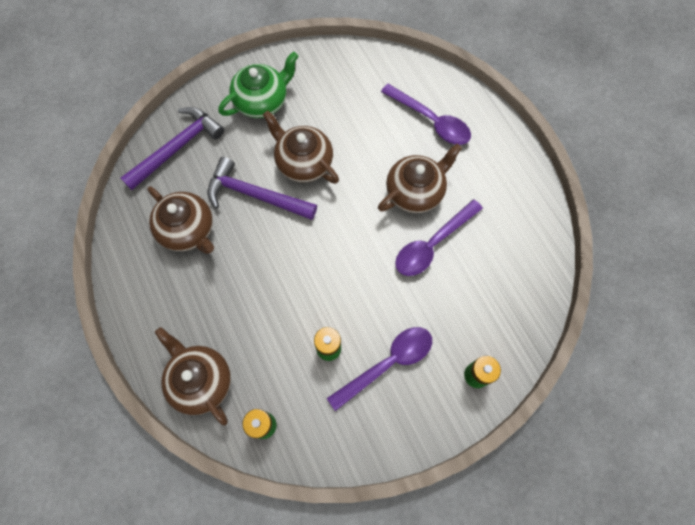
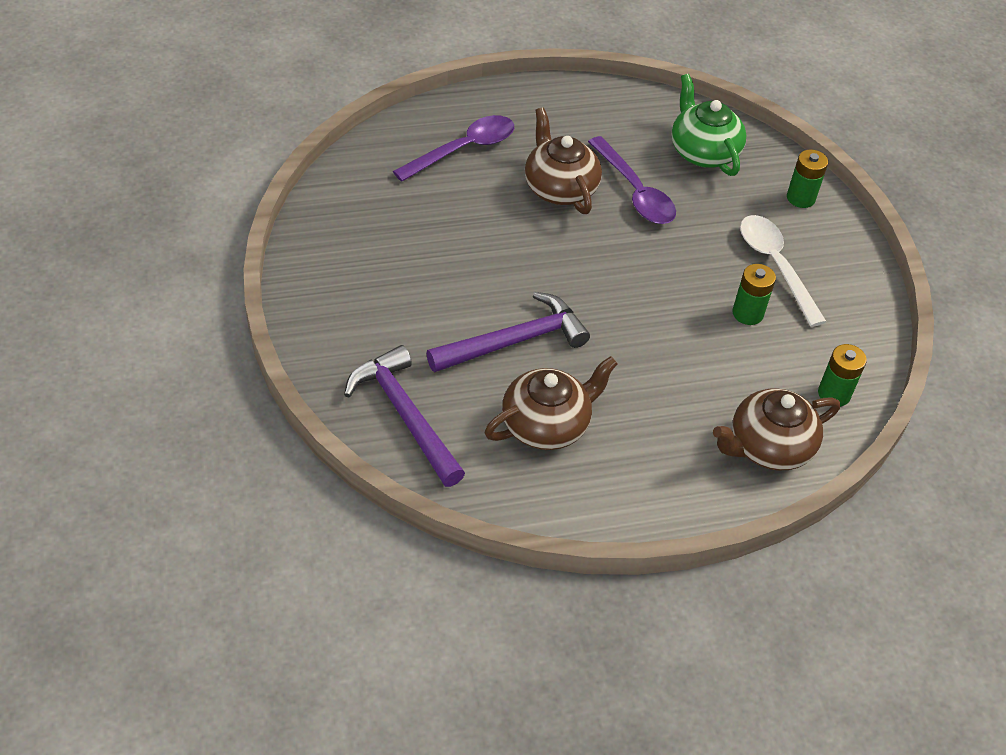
camera: 80 degrees left, 20 degrees down
purple hammer [207,157,317,220] -> purple hammer turned 150 degrees counterclockwise [426,292,590,372]
green teapot [218,51,299,118] -> green teapot moved to [672,74,747,176]
brown teapot [263,110,339,184] -> none
purple spoon [327,327,432,411] -> white spoon [740,215,827,327]

